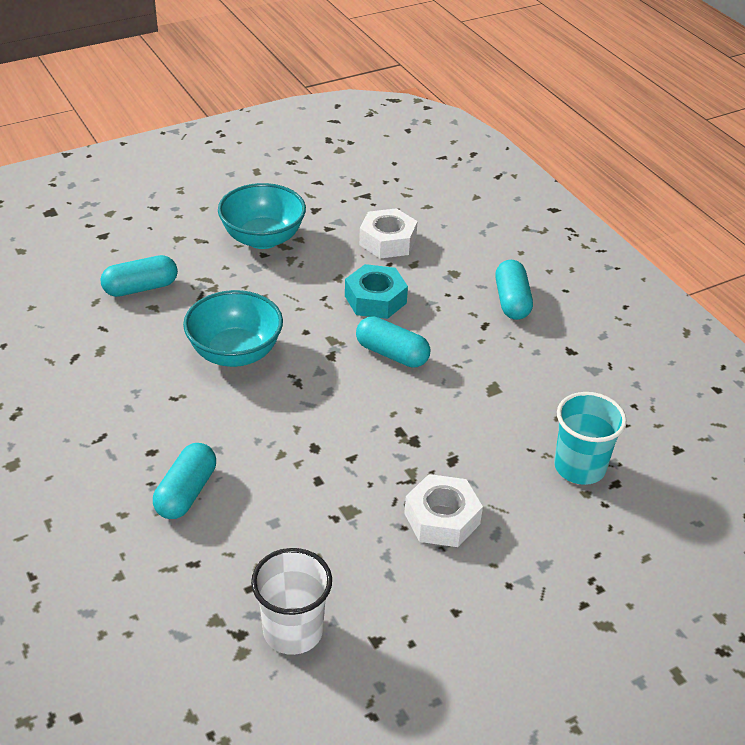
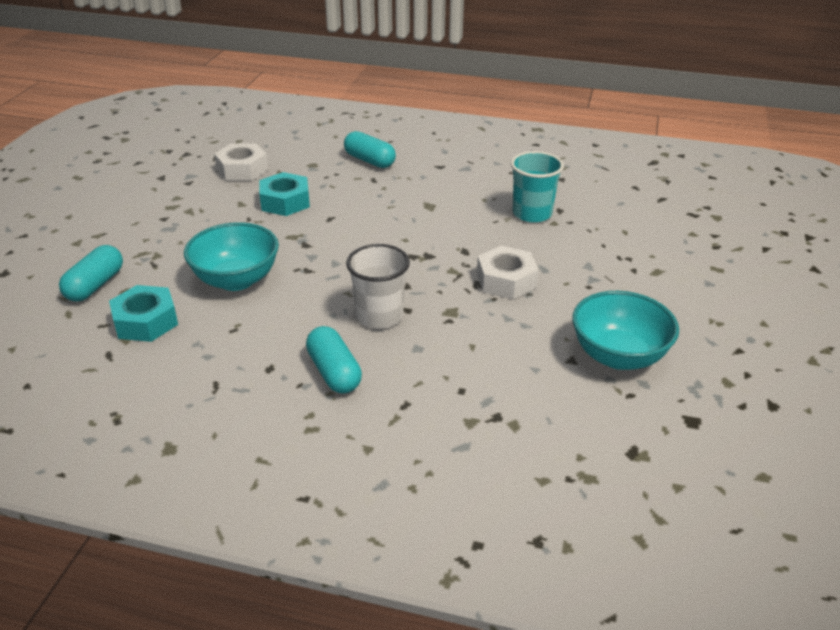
camera: 45 degrees left, 5 degrees down
turquoise bowl [218,183,306,249] -> turquoise bowl moved to [572,291,679,370]
white cup [251,548,332,655] -> white cup moved to [346,244,410,329]
turquoise capsule [356,316,430,368] -> none
none -> turquoise nut [109,285,178,342]

